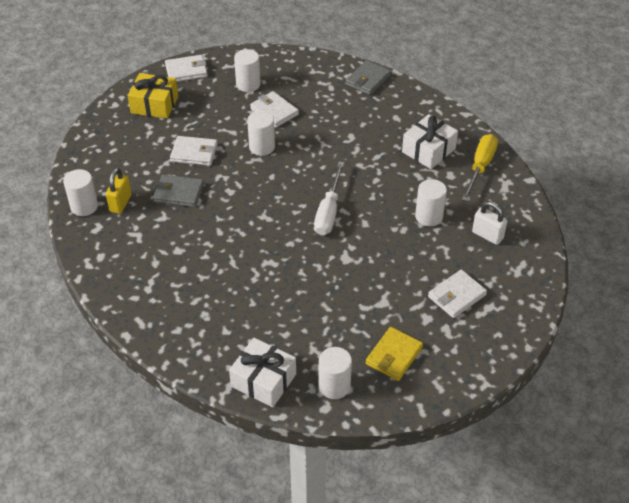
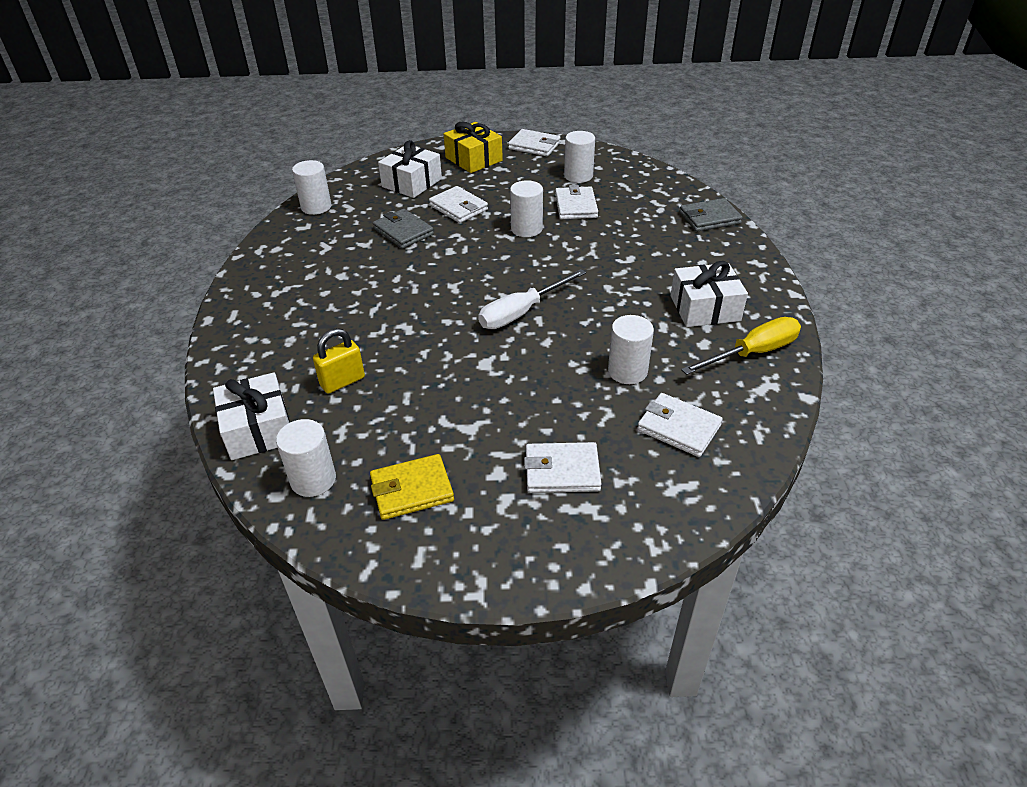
camera: 40 degrees right, 5 degrees down
yellow padlock [106,168,132,214] -> yellow padlock moved to [313,328,365,394]
white padlock [472,201,507,245] -> white wallet [637,393,723,457]
none -> white gift [378,140,442,198]

